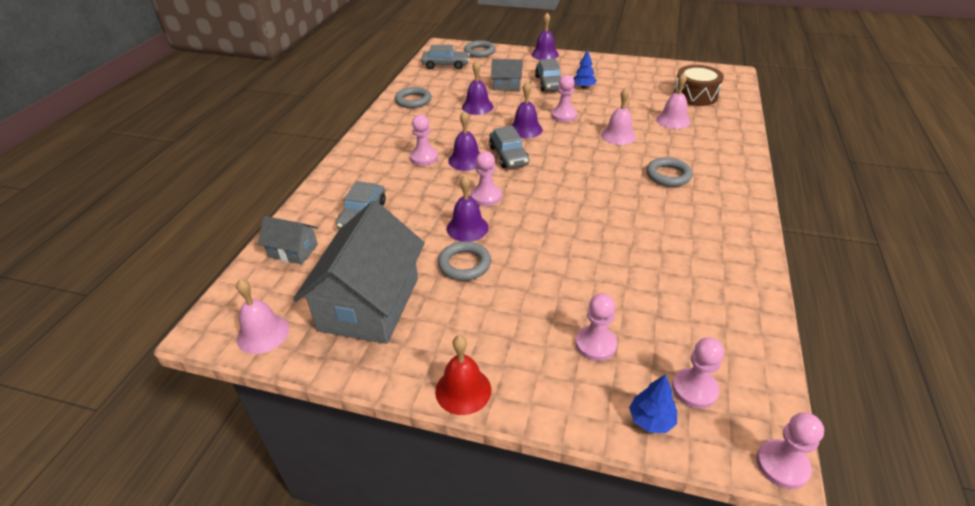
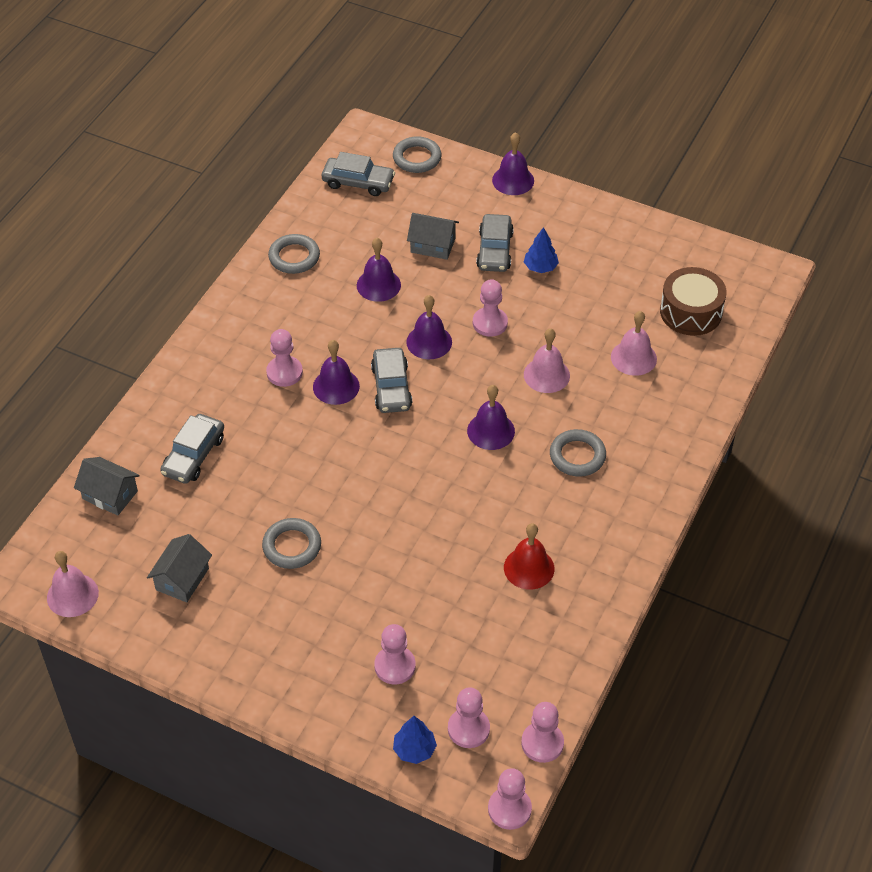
camera: 10 degrees right, 10 degrees up
grey house [293,201,425,344] -> grey house [147,534,212,602], size x0.47
red bell [435,335,491,415] -> red bell moved to [504,523,554,590]
purple bell [447,175,489,242] -> purple bell moved to [467,385,515,450]
pink pawn [471,151,502,206] -> pink pawn moved to [521,702,564,763]

